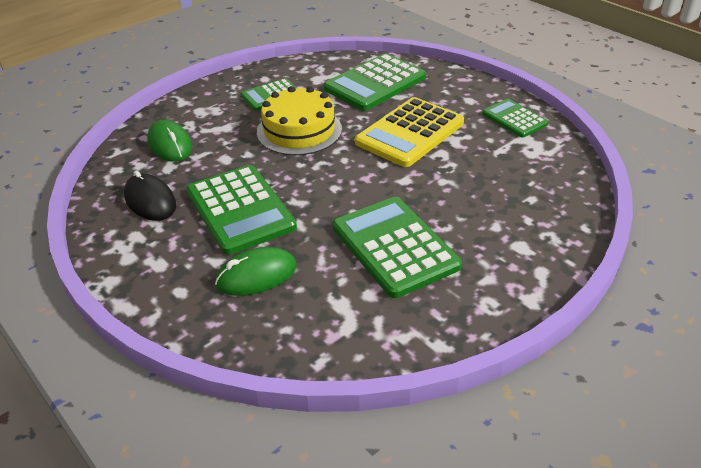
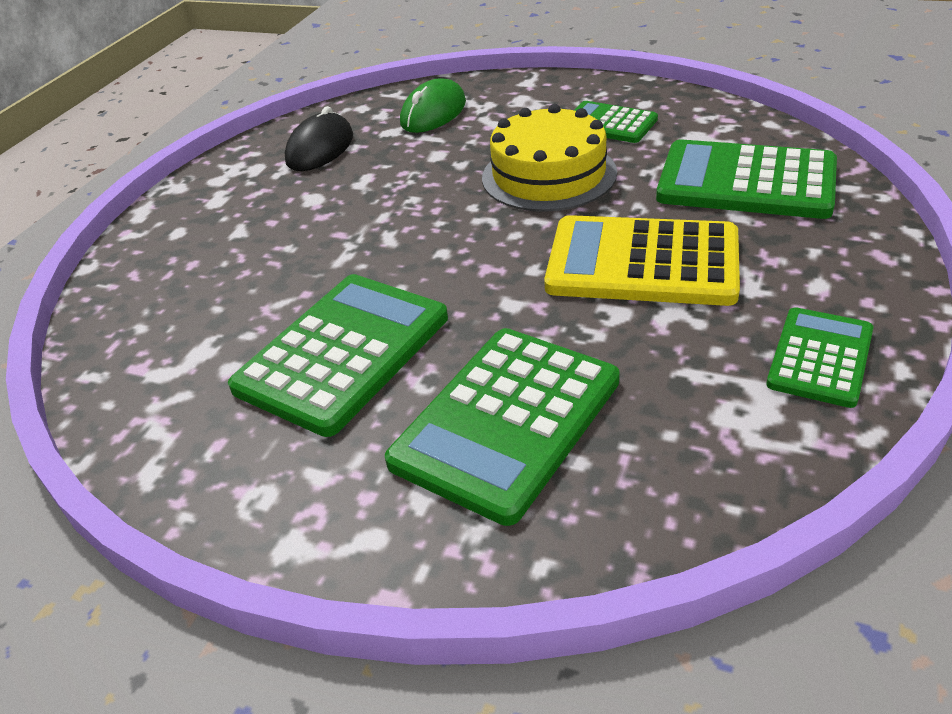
camera: 65 degrees right, 0 degrees up
green calculator [186,165,297,255] -> green calculator moved to [385,328,620,526]
green mouse [215,247,297,296] -> none

